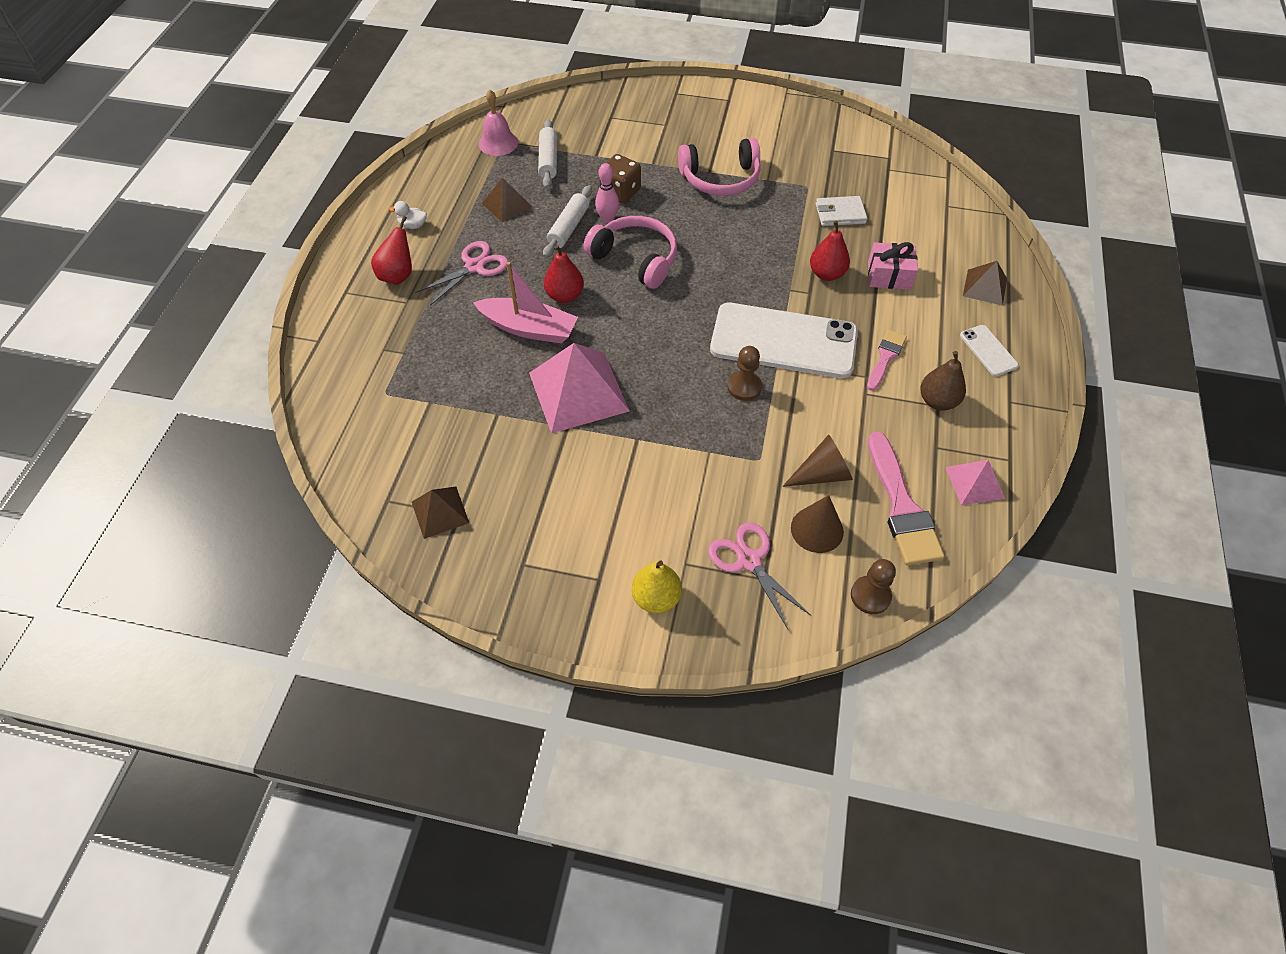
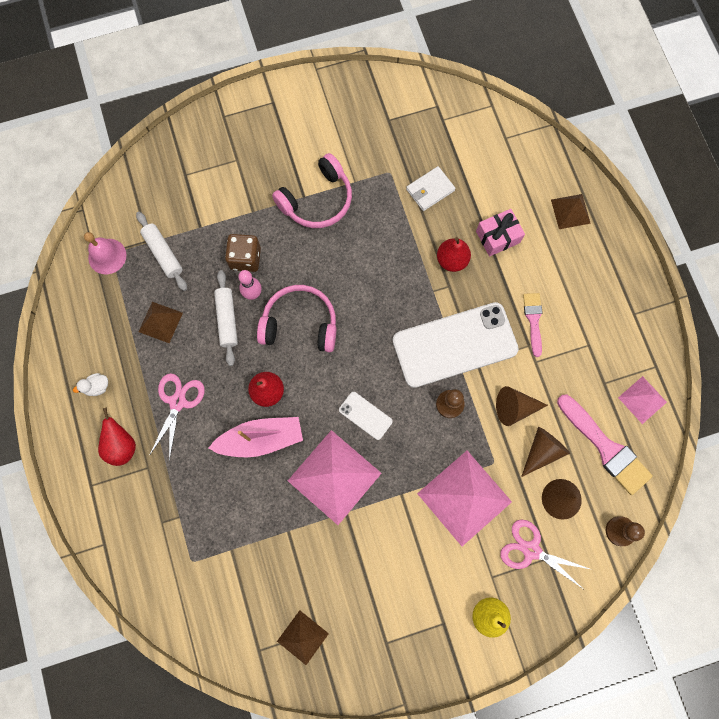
camera: 30 degrees left, 20 degrees up
brown pear [920,351,966,410] -> none
white phone [960,325,1019,376] -> white phone moved to [339,392,393,440]
none -> pink pyramid [417,451,512,546]
none -> brown cone [496,386,548,426]

